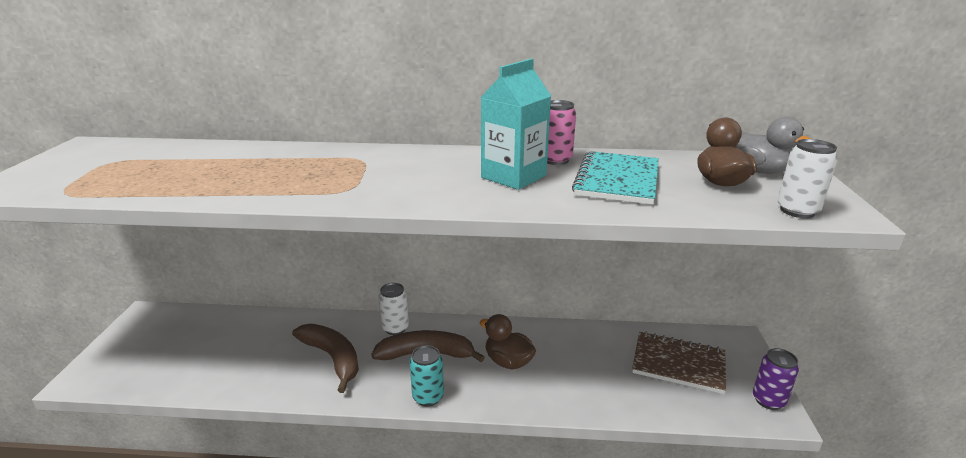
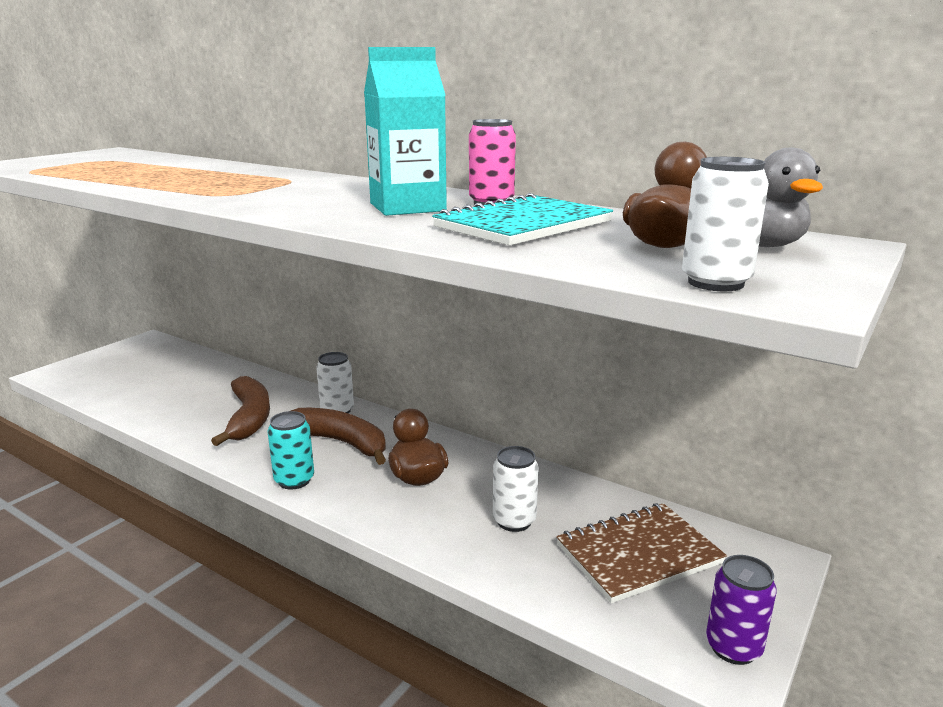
camera: 30 degrees right, 5 degrees down
brown notebook [632,332,726,394] -> brown notebook turned 75 degrees counterclockwise [556,503,727,603]
none -> white can [493,446,539,532]

